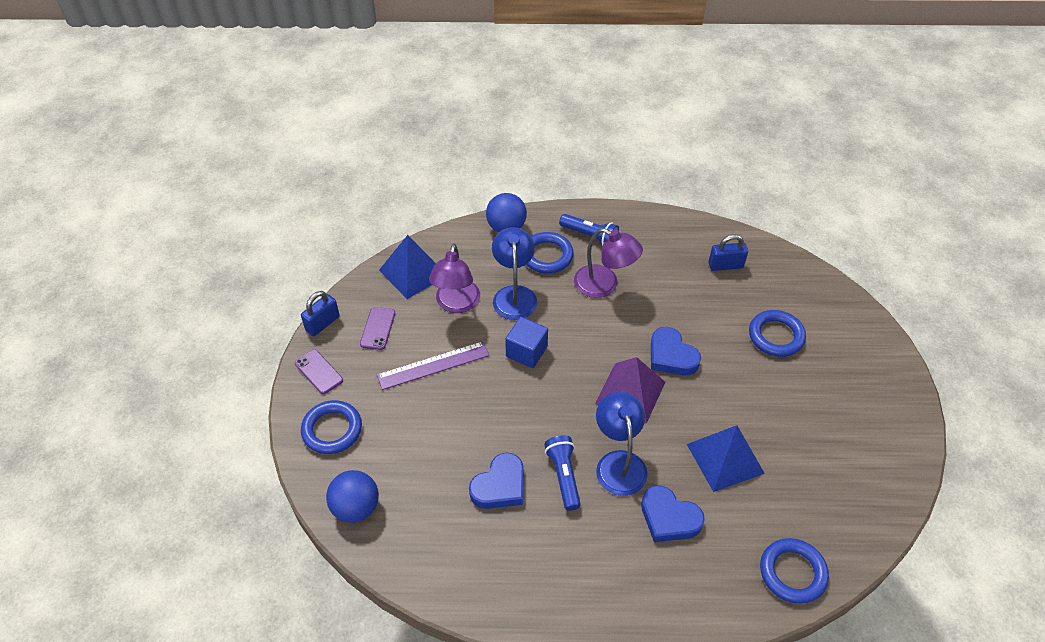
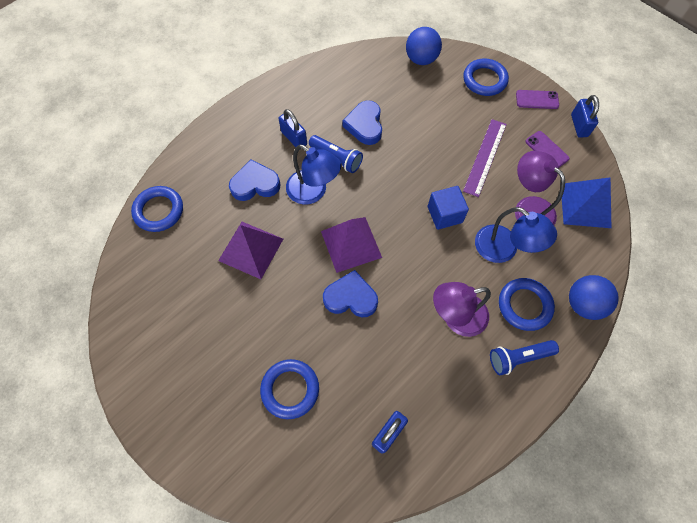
camera: 135 degrees right, 15 degrees up
blue pyramid [687,425,765,492] -> purple pyramid [218,222,283,279]
none -> blue padlock [279,109,307,147]

